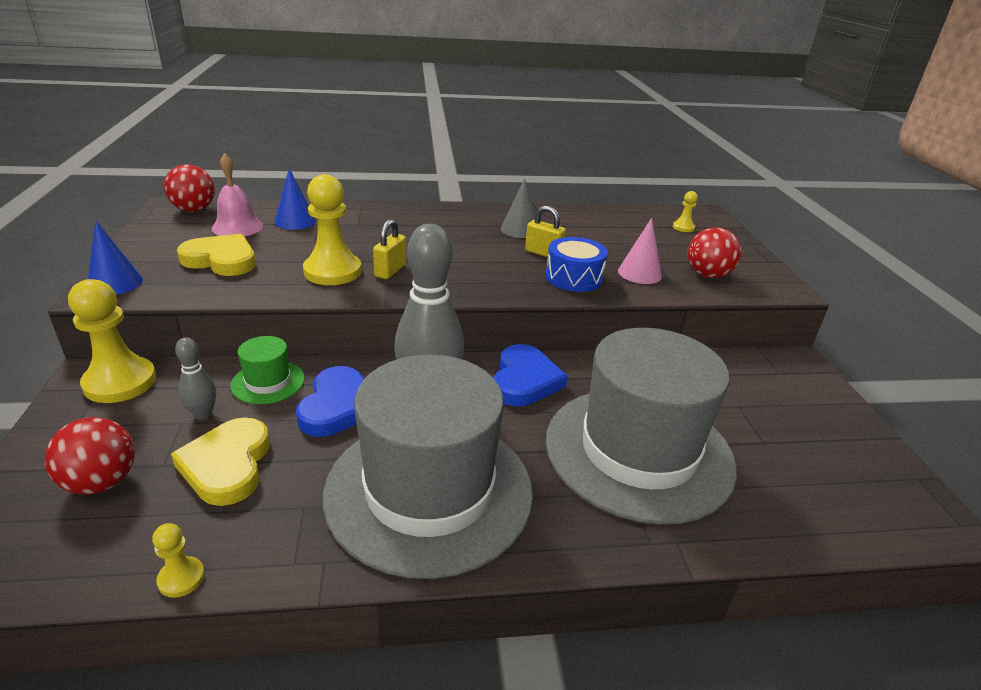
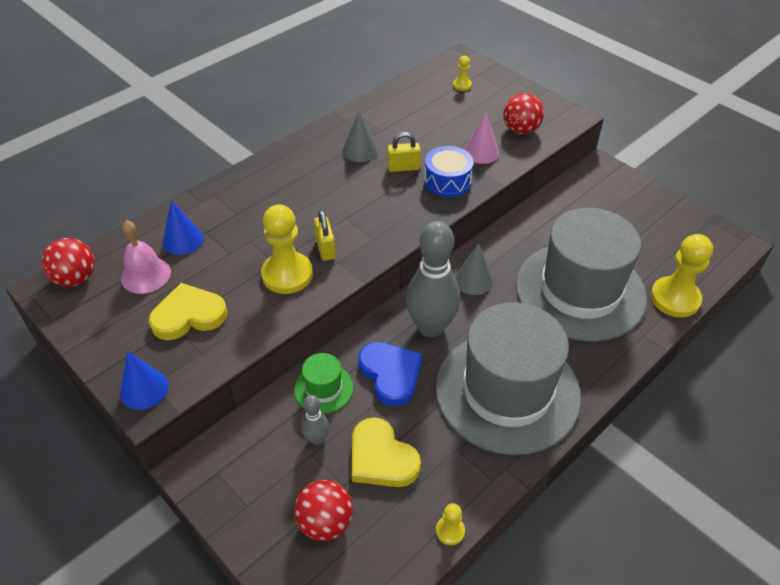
camera: 35 degrees left, 15 degrees up
yellow pawn [68,279,156,403] -> yellow pawn moved to [650,234,713,317]
blue heart [494,344,568,407] -> grey cone [455,243,493,295]

